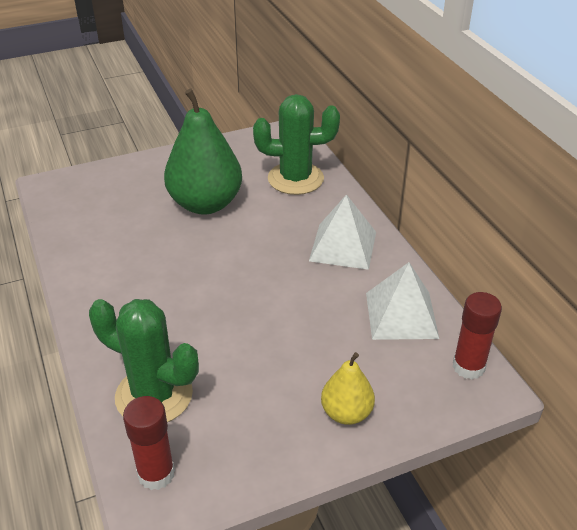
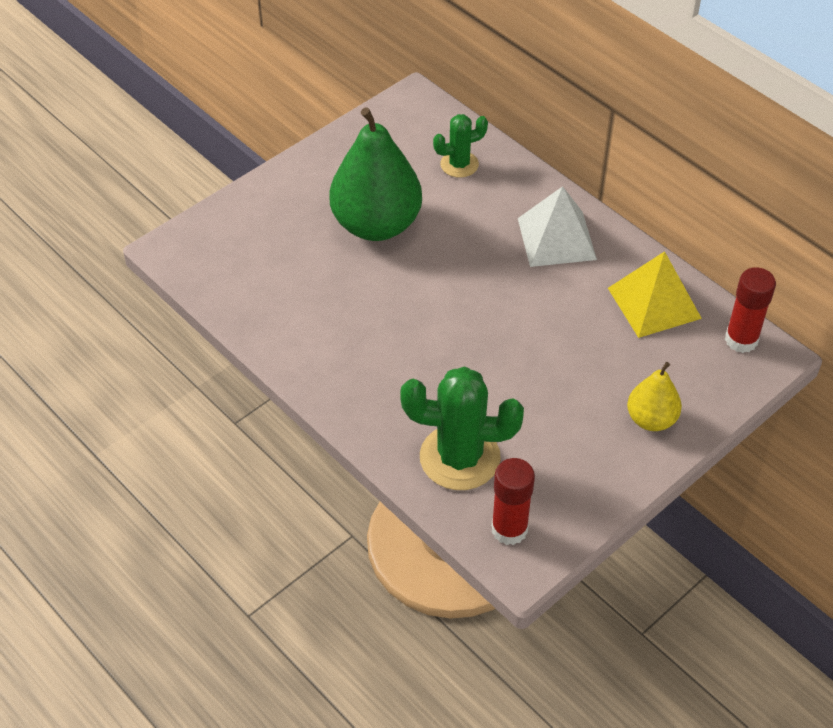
camera: 20 degrees left, 10 degrees up
green cactus [253,94,340,195] -> green cactus [433,114,488,178], size x0.56
white pyramid [366,262,439,340] -> yellow pyramid [608,251,702,338]

